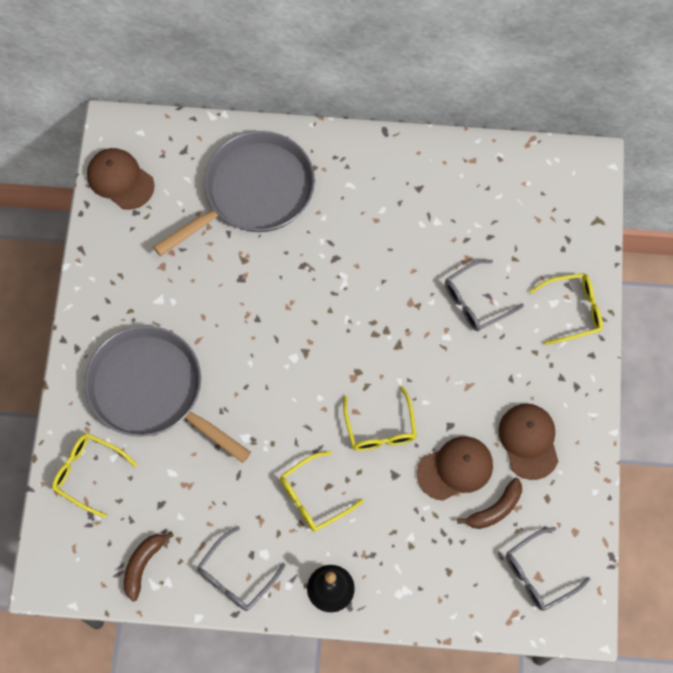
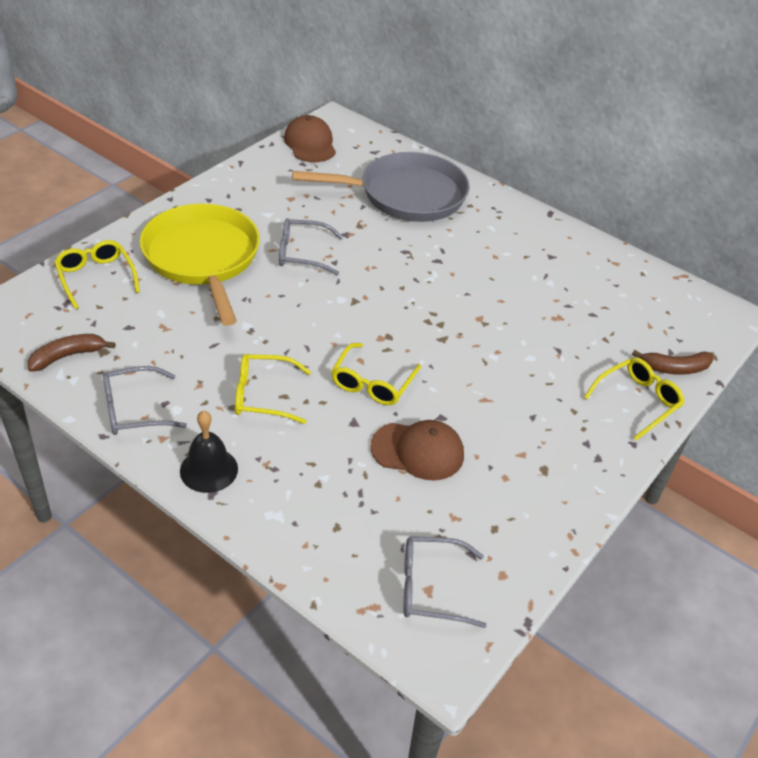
camera: 30 degrees right, 25 degrees down
grey pan [85,326,251,463] -> yellow pan [140,204,260,326]
grey glasses [445,260,524,331] -> grey glasses moved to [279,218,343,275]
brown banana [457,478,522,529] -> brown banana moved to [632,350,713,375]
brown cap [498,404,558,480] -> none
yellow glasses [530,273,603,345] -> yellow glasses turned 60 degrees counterclockwise [584,358,685,440]

